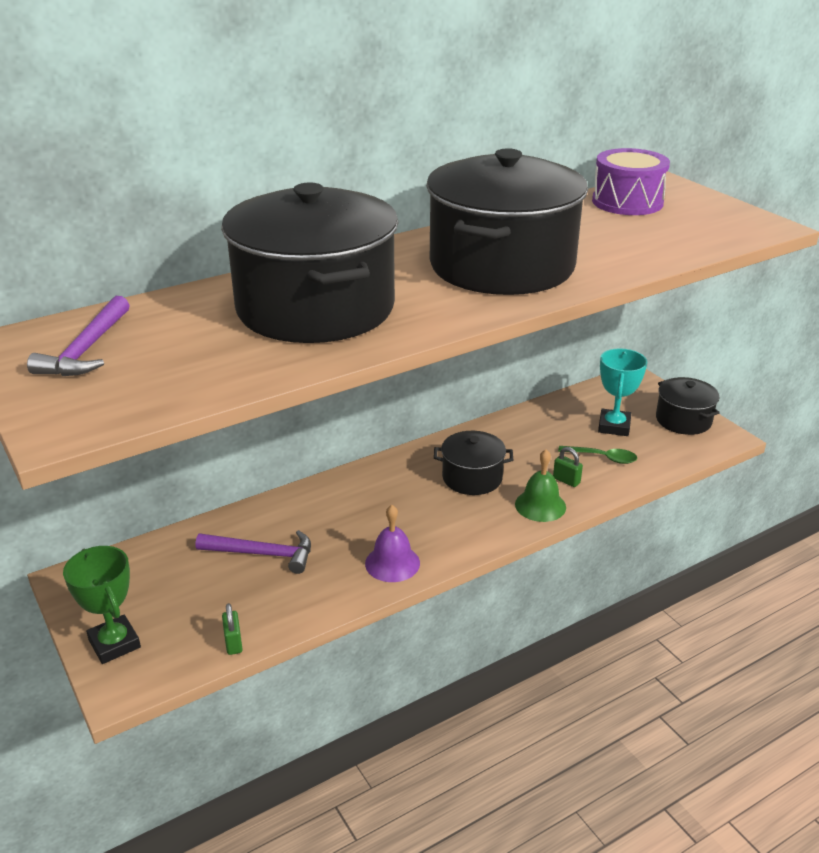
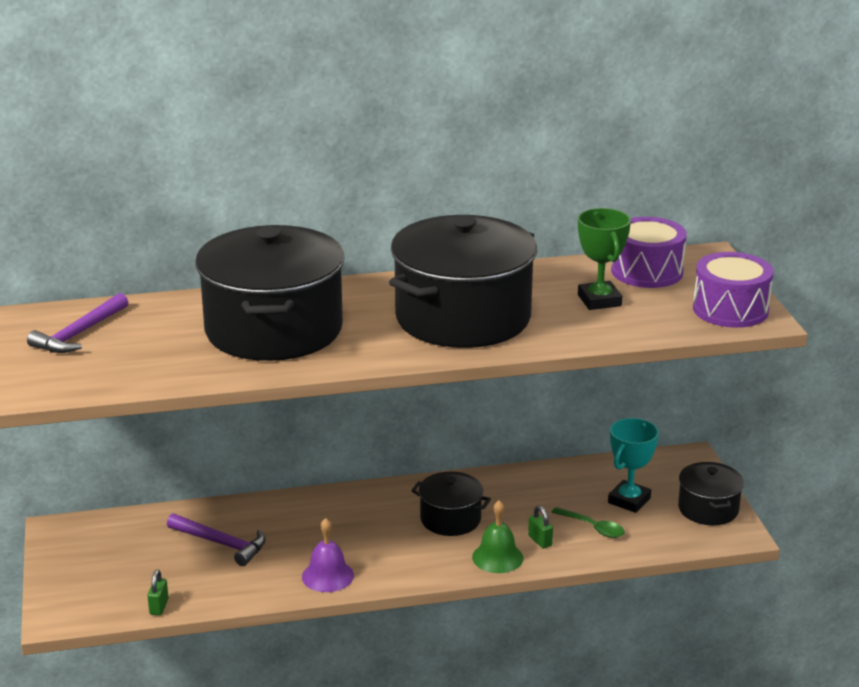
camera: 20 degrees right, 5 degrees down
green trophy [63,546,141,664] -> green trophy moved to [578,208,631,310]
none -> purple drum [693,252,774,328]

